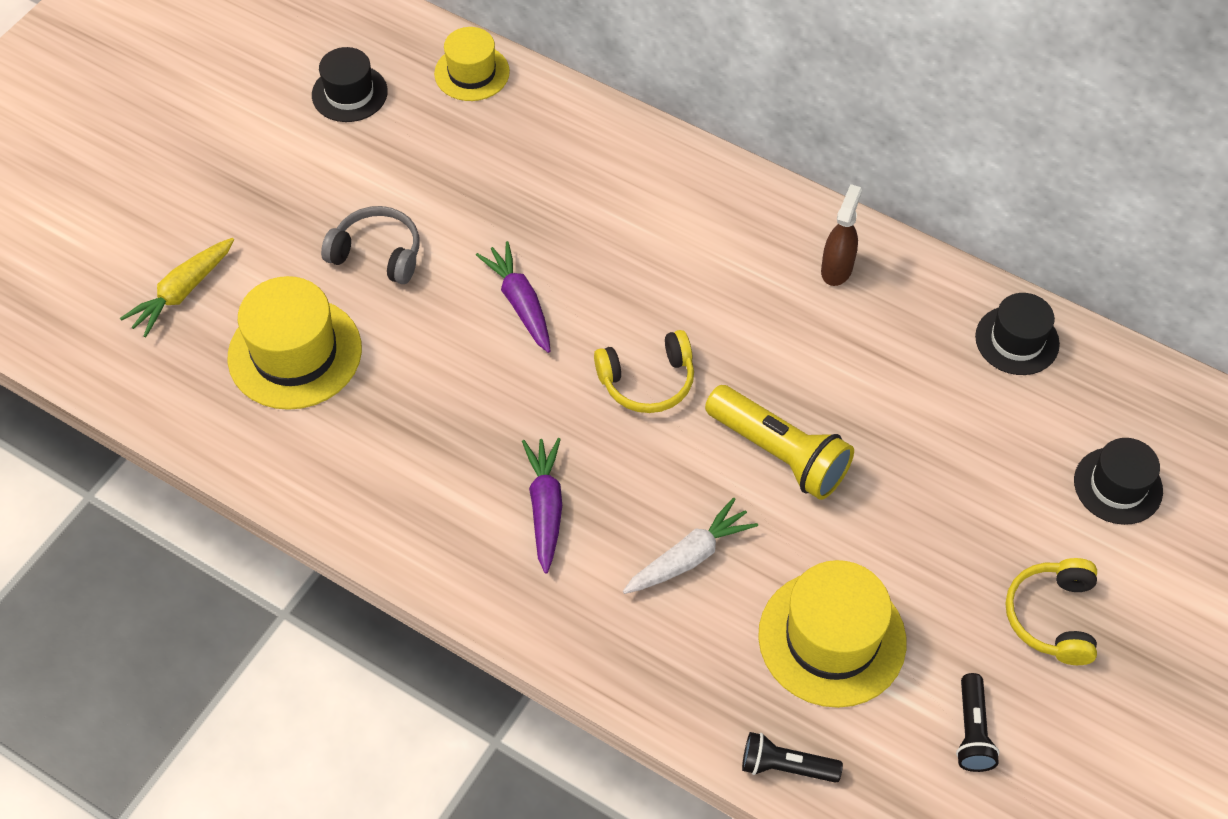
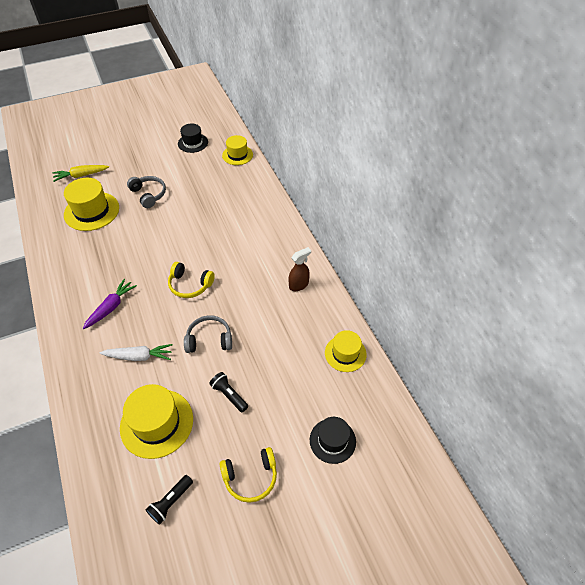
camera: 35 degrees right, 5 degrees down
purple carrot [476,241,550,353] -> none
yellow flashlight [705,385,854,500] -> grey headphones [184,315,232,353]
black flashlight [742,732,843,783] -> black flashlight moved to [209,372,248,412]
black hat [975,293,1060,375] -> yellow hat [325,330,367,372]
yellow headphones [1005,558,1097,665] -> yellow headphones turned 150 degrees counterclockwise [220,447,277,503]

